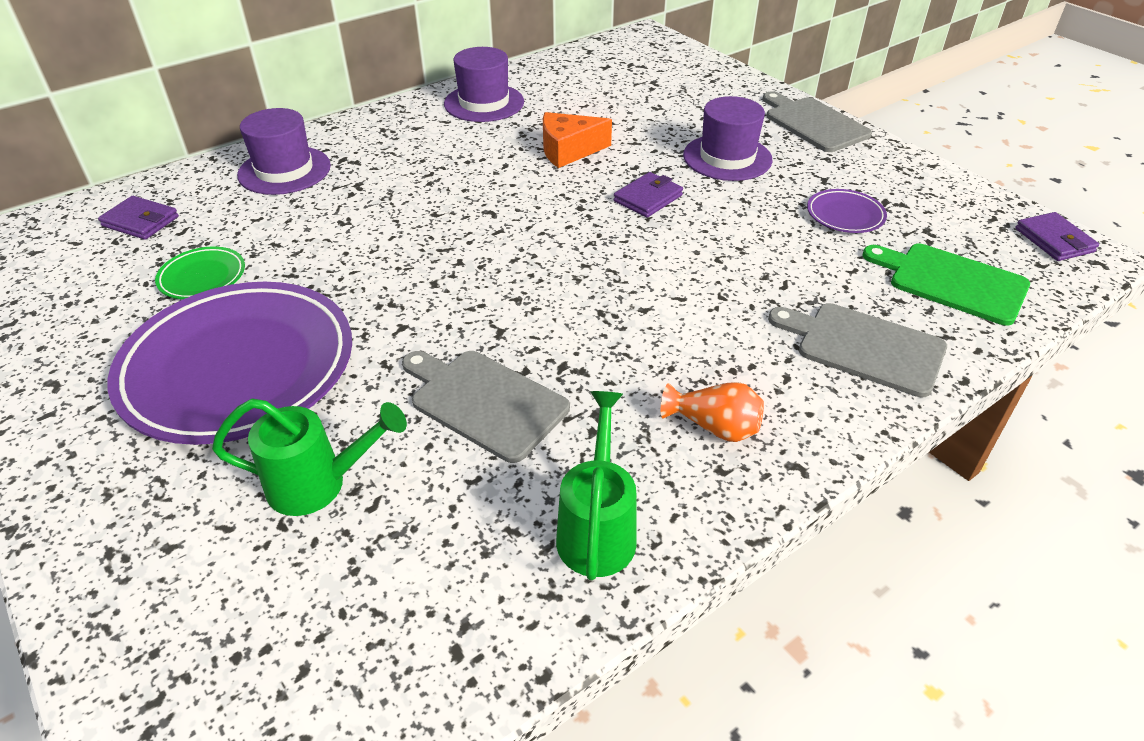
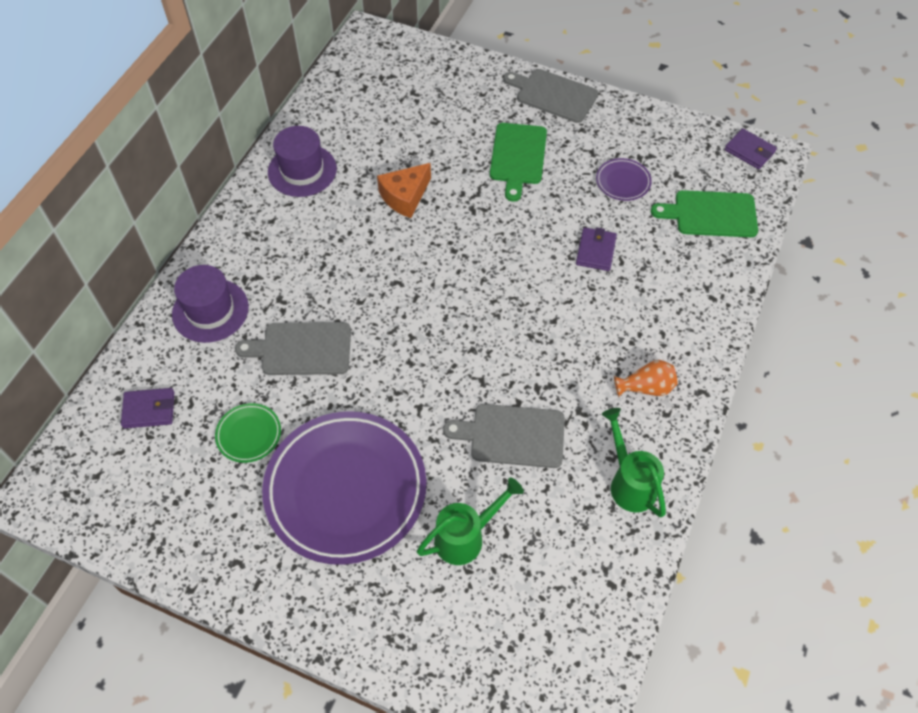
camera: 30 degrees left, 15 degrees up
purple wallet [614,172,683,217] -> purple wallet moved to [576,227,617,271]
purple hat [683,96,773,181] -> green cutting board [490,123,547,202]
grey cutting board [768,303,947,397] -> grey cutting board moved to [235,322,351,375]

